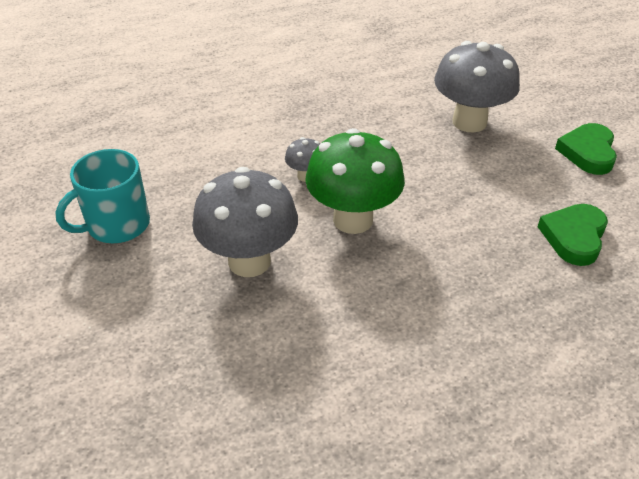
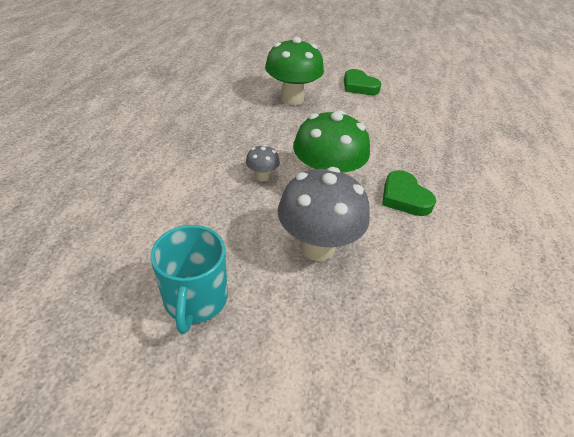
camera: 55 degrees left, 0 degrees up
grey mushroom [434,41,520,132] -> green mushroom [265,37,324,105]
green heart [538,204,608,266] -> green heart moved to [382,170,436,216]

